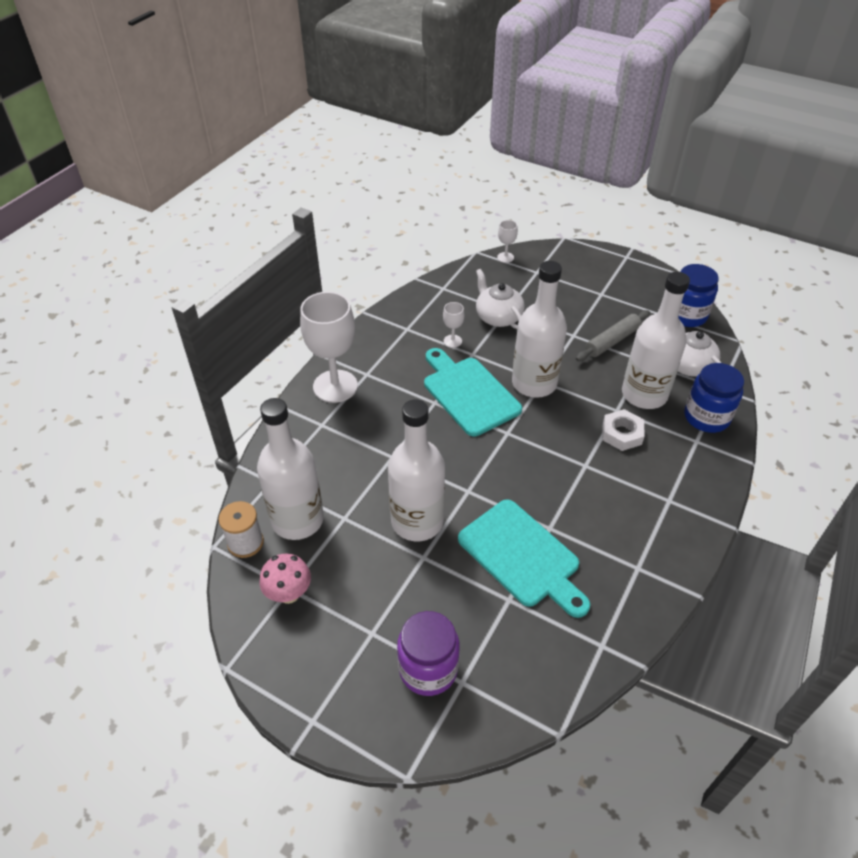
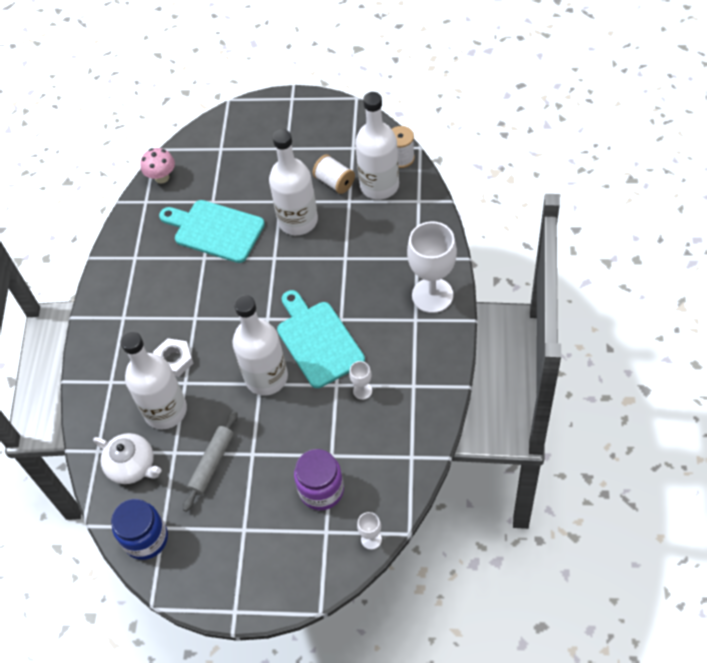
camera: 160 degrees right, 10 degrees up
pink mushroom [259,554,311,604] -> pink mushroom moved to [141,148,175,184]
purple jar [397,611,460,696] -> purple jar moved to [294,449,344,510]
turquoise cutting board [424,348,522,436] -> turquoise cutting board turned 150 degrees counterclockwise [277,290,365,388]
white teapot [476,269,525,329] -> none
blue jar [684,363,744,433] -> none
none -> white spool [313,154,355,194]

